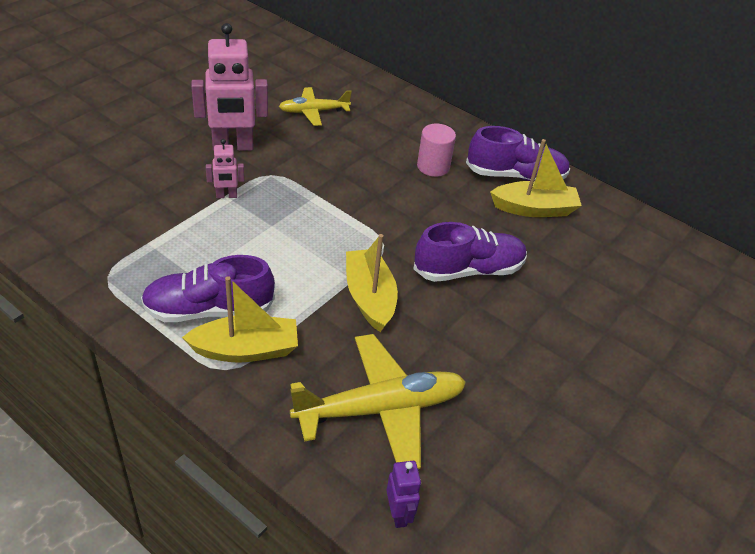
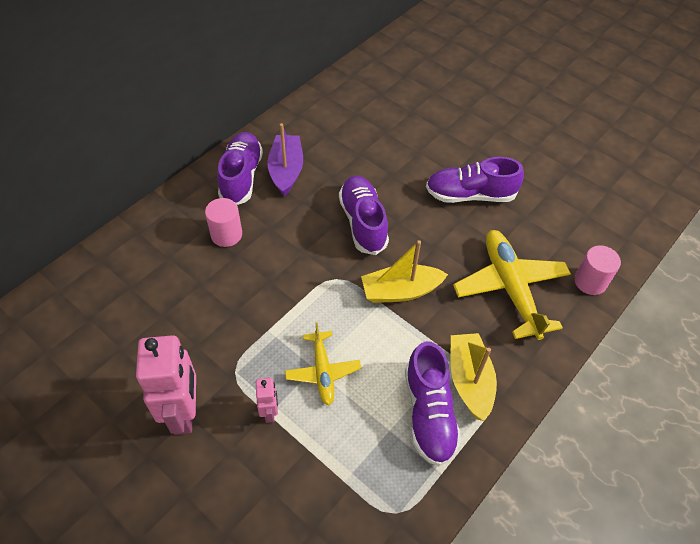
camera: 85 degrees left, 10 degrees up
yellow plane [279,87,352,126] -> yellow plane moved to [285,322,361,405]
purple robot [386,461,421,528] -> pink cylinder [574,245,621,295]
yellow boat [490,139,582,217] -> purple boat [267,123,303,196]
none -> purple shoe [426,157,524,203]

